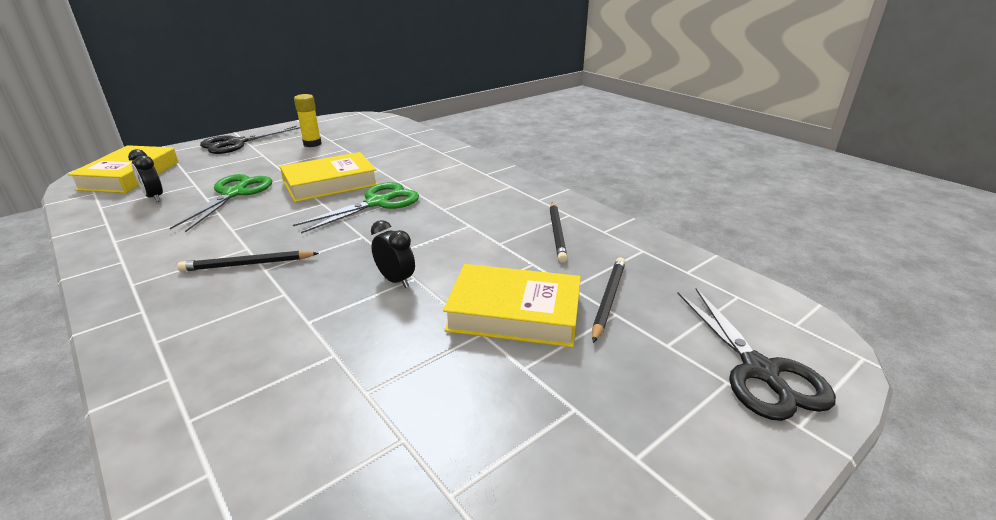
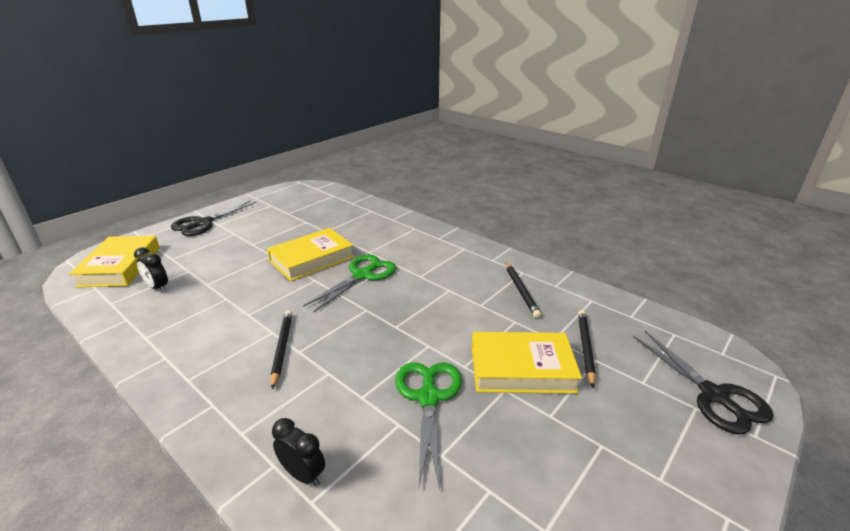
camera: 10 degrees left, 0 degrees up
green scissors [170,174,272,232] -> green scissors moved to [395,362,462,488]
black pencil [177,250,319,272] -> black pencil turned 105 degrees clockwise [271,310,292,390]
yellow glue stick [294,94,322,147] -> none
black clock [371,220,415,288] -> black clock moved to [272,418,325,486]

